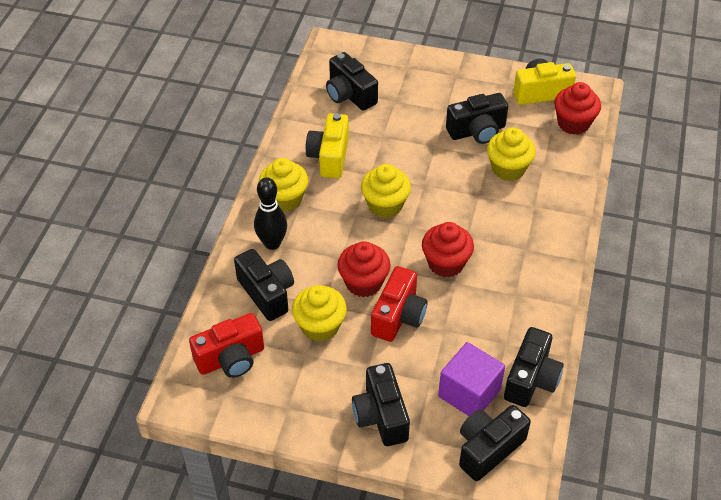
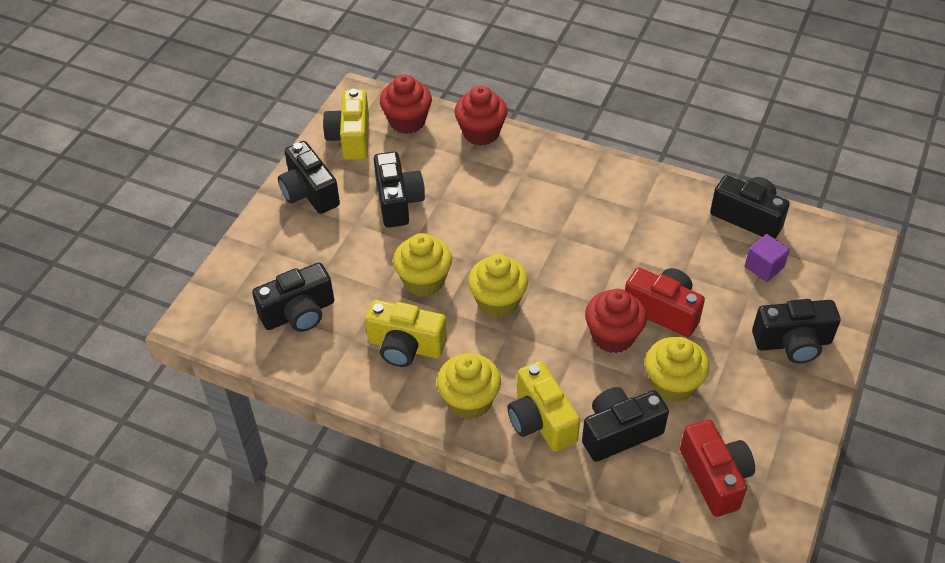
camera: 80 degrees left, 0 degrees up
black bowling pin [254,177,287,250] -> yellow camera [508,361,580,452]
red cupcake [422,222,474,277] -> red cupcake moved to [454,86,507,146]
purple cube [438,342,505,416] -> purple cube [745,234,790,282], size x0.61
black camera [459,405,531,481] -> black camera moved to [278,141,340,214]
yellow cupcake [487,127,536,181] -> yellow cupcake moved to [393,233,452,297]

